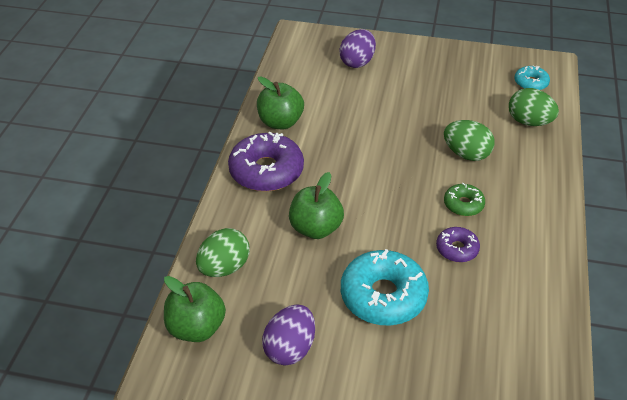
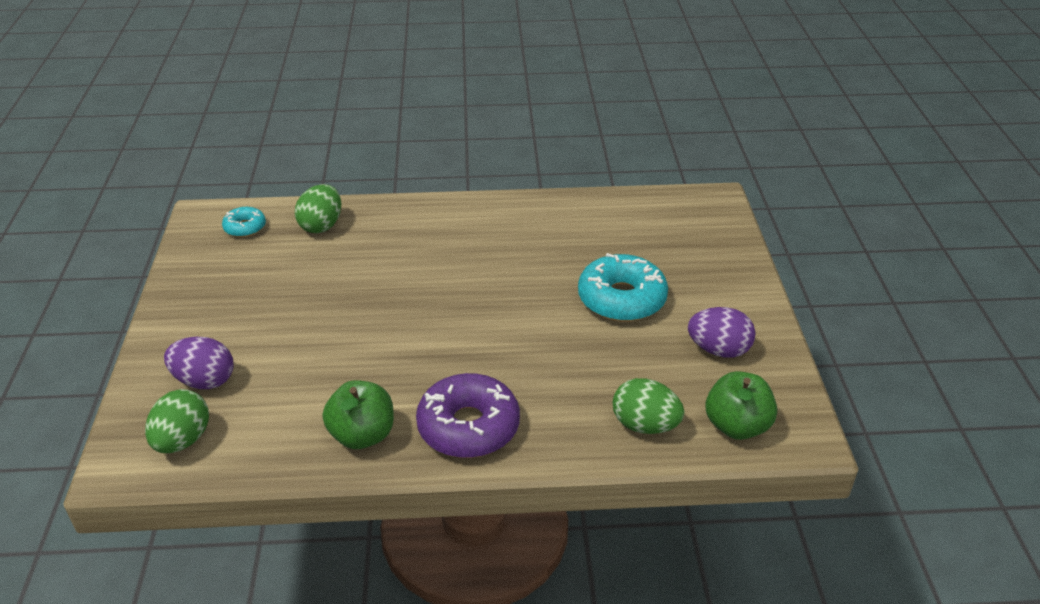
camera: 105 degrees left, 5 degrees down
green apple [289,172,344,239] -> none
purple donut [436,227,480,262] -> none
green egg [444,120,495,161] -> green egg moved to [145,389,209,453]
green donut [444,183,485,216] -> none

